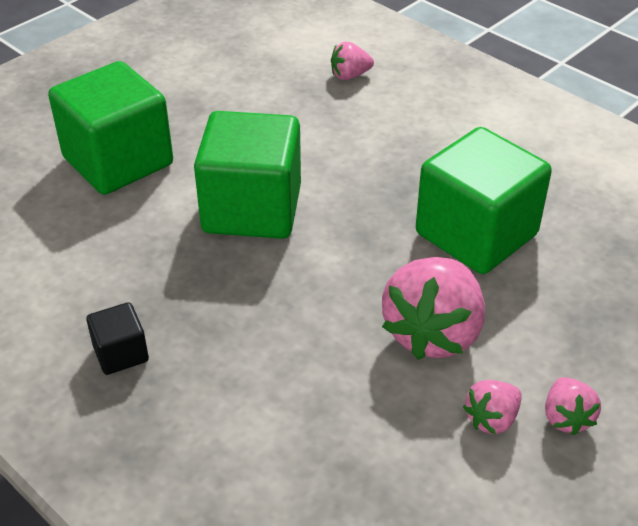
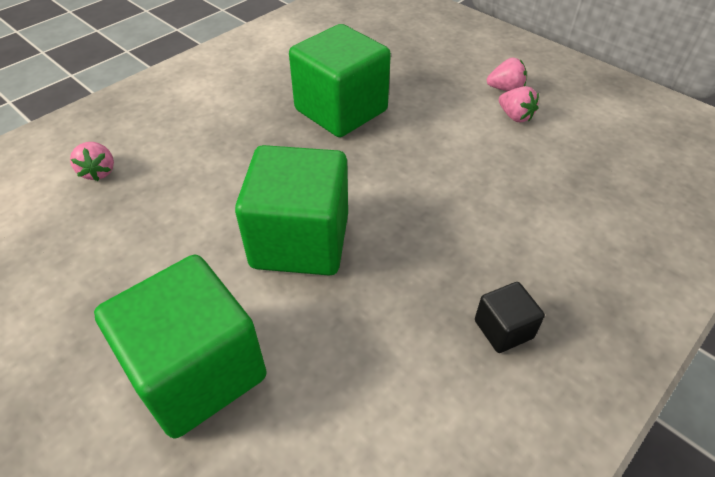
camera: 90 degrees left, 5 degrees up
pink strawberry [382,257,485,360] -> none

